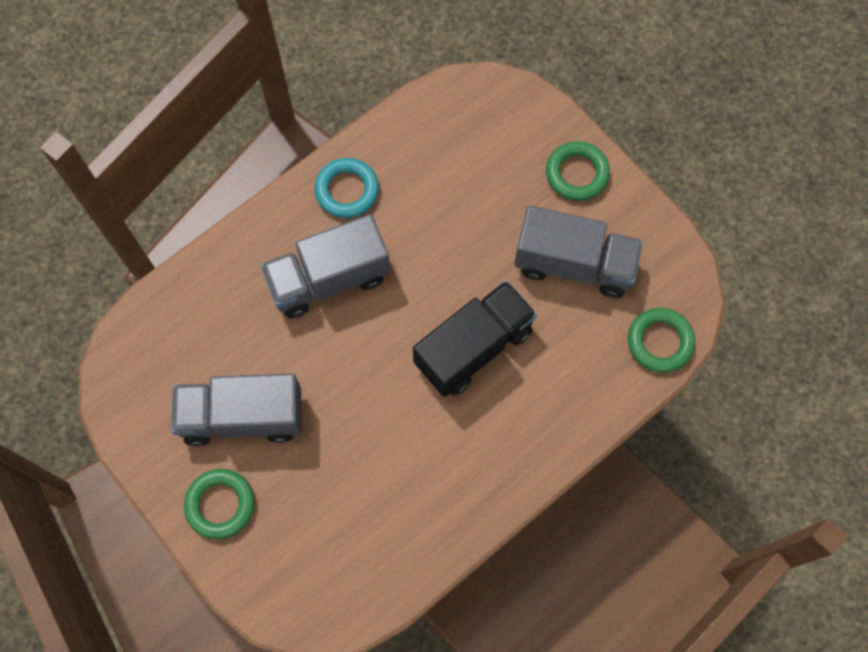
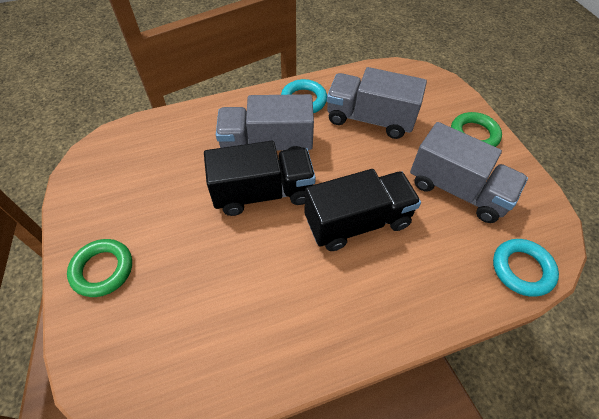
camera: 20 degrees right, 15 degrees down
grey truck [171,373,301,446] -> grey truck moved to [327,67,427,139]
green ring [628,308,695,373] -> turquoise ring [493,239,559,297]
none -> black truck [204,141,316,216]

